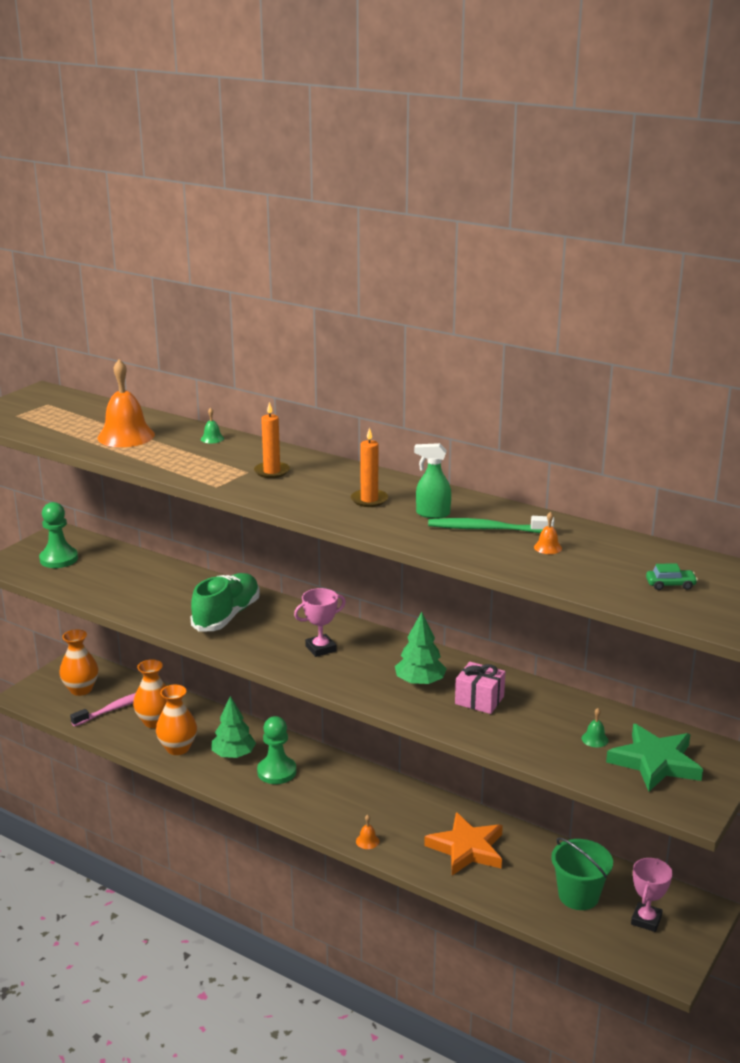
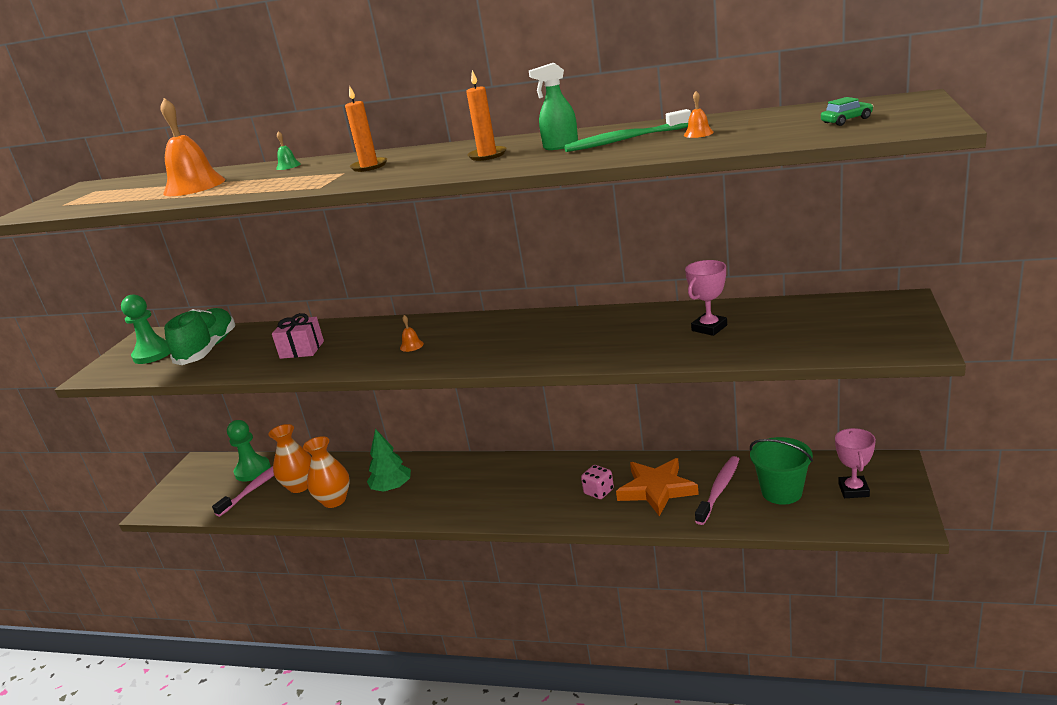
camera: 15 degrees left, 0 degrees up
orange vase [59,629,98,696] -> none
green shoe [190,573,260,632] -> green shoe moved to [164,308,235,365]
green pawn [257,716,296,784] -> green pawn moved to [227,420,271,481]
pink trophy [294,588,346,657] -> pink trophy moved to [685,260,727,336]
orange bell [356,815,379,849] -> orange bell moved to [400,315,424,352]
green tree [395,612,447,686] -> none
pink gift [455,662,506,714] -> pink gift moved to [272,313,324,359]
green bell [582,708,608,747] -> none
green star [606,724,703,791] -> none
none -> pink dice [581,465,614,499]
none -> pink toothbrush [695,456,739,525]

